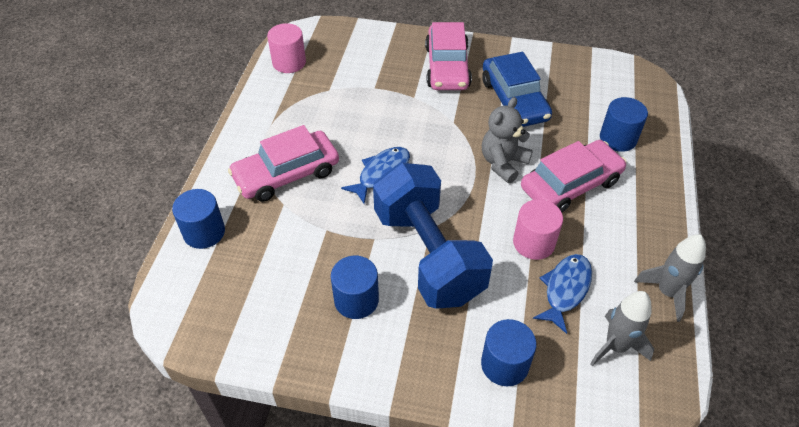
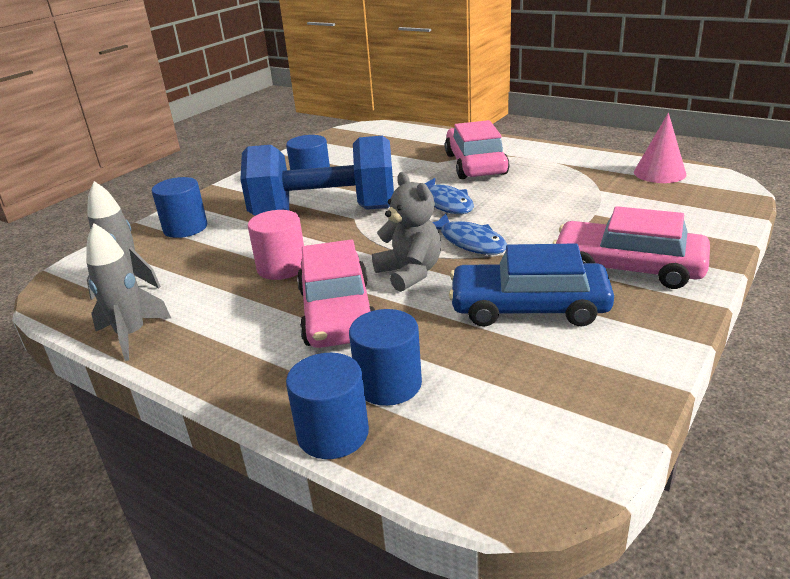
camera: 115 degrees right, 20 degrees down
blue cylinder [172,189,225,249] -> blue cylinder moved to [286,353,369,459]
pink cylinder [267,23,306,73] -> pink cone [634,113,687,183]
blue fish [533,254,592,334] -> blue fish moved to [432,214,507,255]

